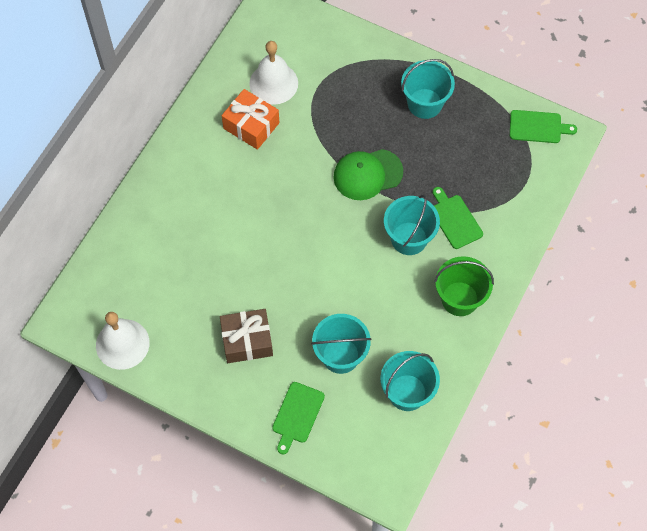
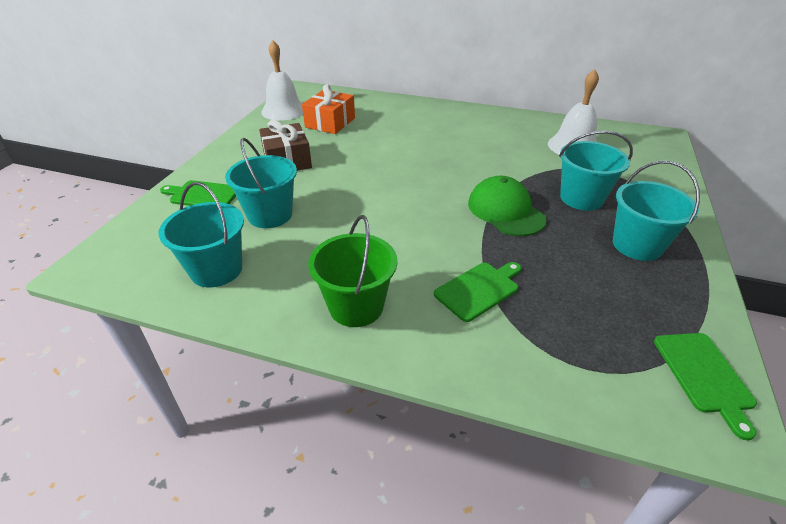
camera: 80 degrees right, 25 degrees down
orange gift [222,89,279,150] -> orange gift moved to [302,84,355,134]
turquoise bucket [384,195,440,255] -> turquoise bucket moved to [559,131,633,211]

